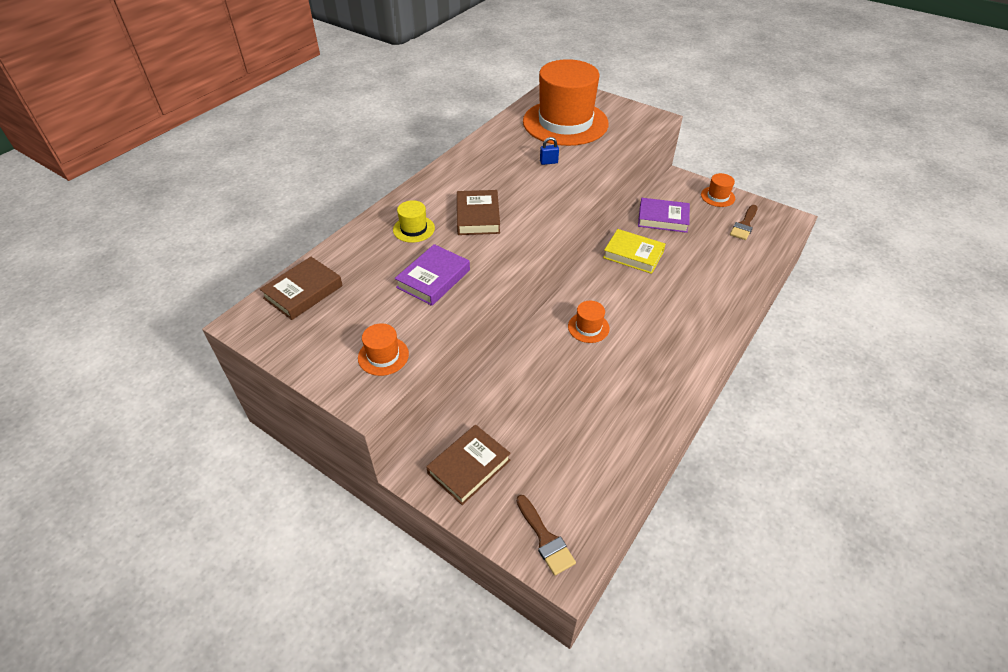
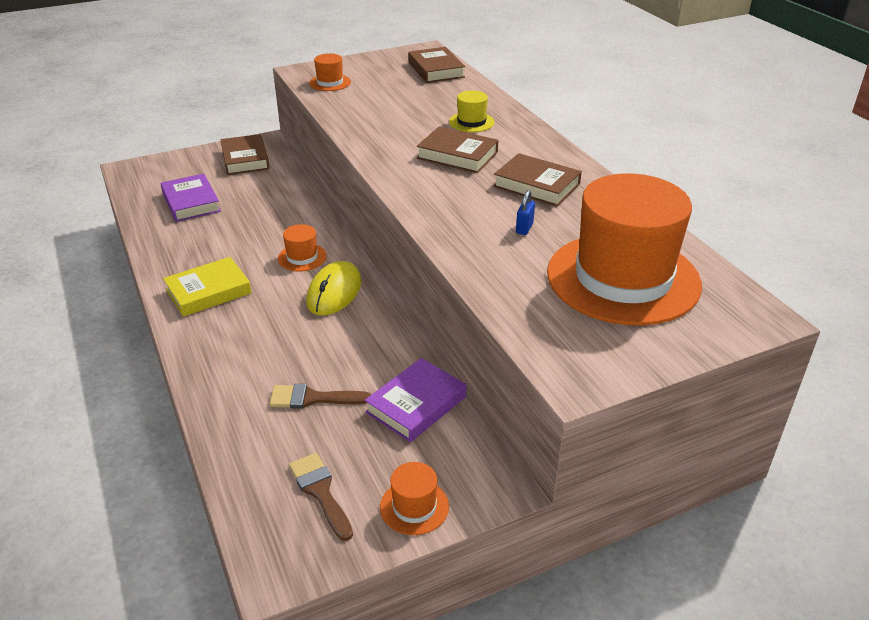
camera: 120 degrees right, 10 degrees down
purple book [395,244,470,306] -> purple book moved to [161,174,221,222]
brown brush [516,495,576,576] -> brown brush moved to [270,384,371,408]
yellow book [603,229,665,274] -> yellow book moved to [163,257,252,317]
none -> yellow mouse [306,261,361,316]
none -> brown book [493,153,582,206]

